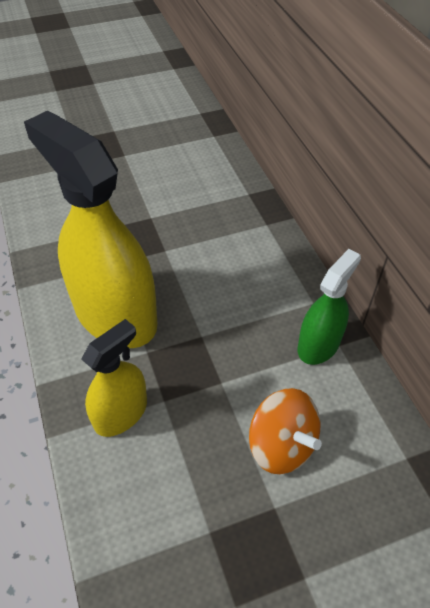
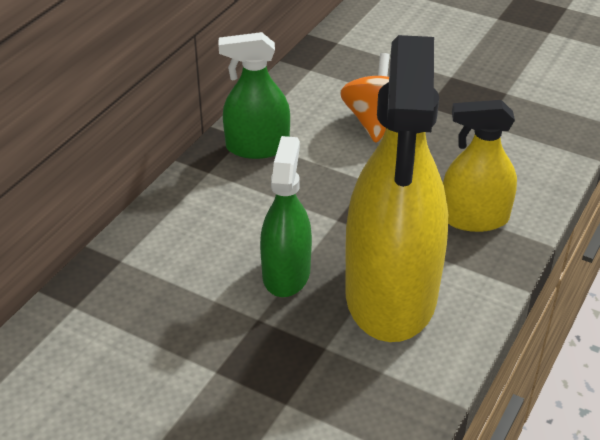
camera: 130 degrees left, 10 degrees down
none -> green spray bottle [260,136,312,297]

